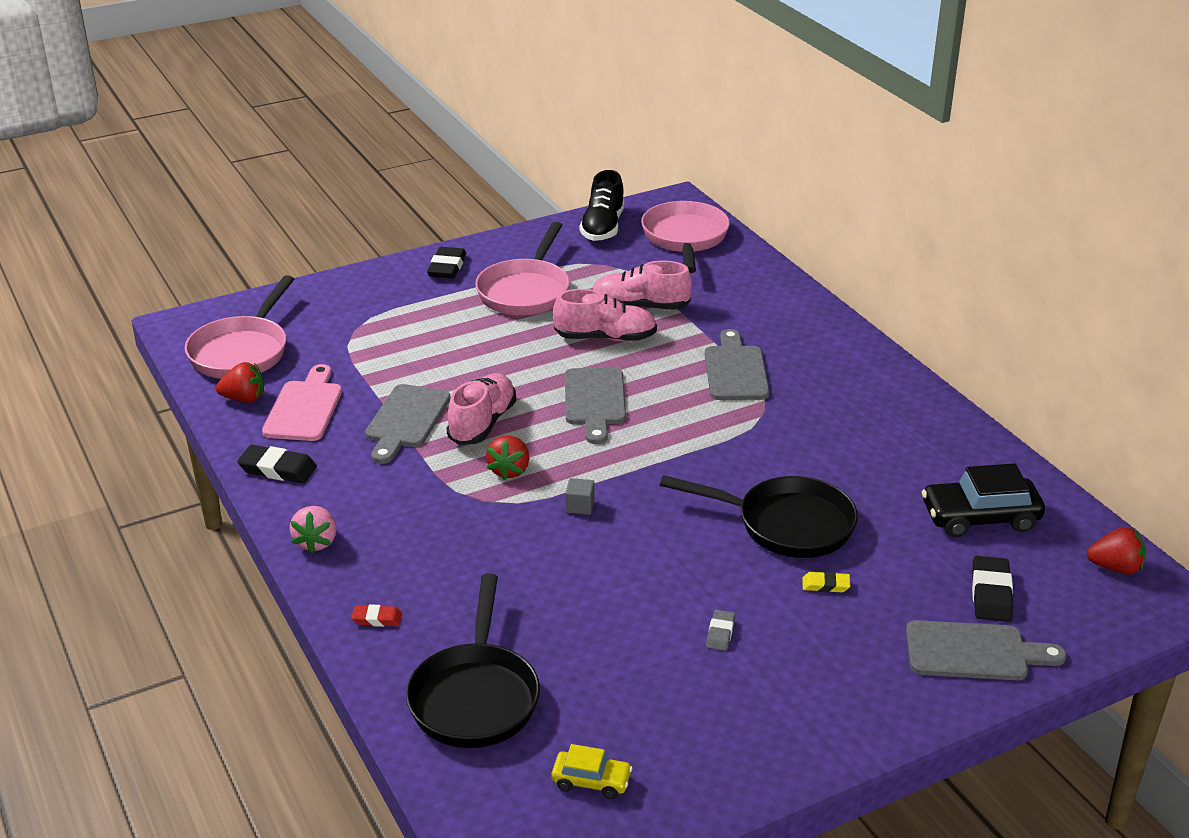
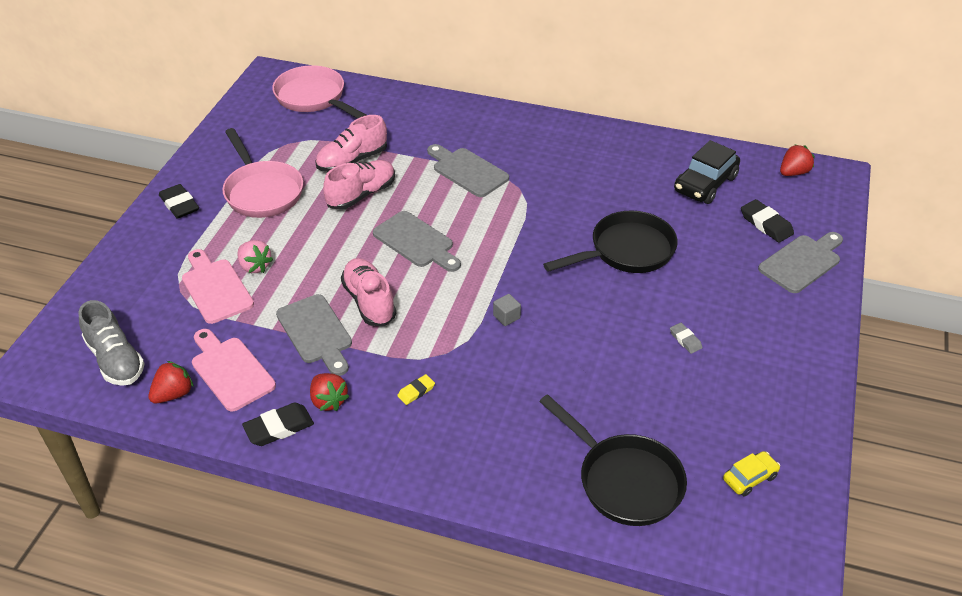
camera: 45 degrees left, 10 degrees up
pink pan [185,275,294,379] -> grey shoe [79,300,145,386]
pink strawberry [289,506,337,554] -> pink strawberry moved to [237,240,273,273]
red eraser [351,604,402,627] -> none
red strawberry [486,436,529,480] -> red strawberry moved to [310,373,349,411]
black shoe [580,170,625,241] -> none
yellow eraser [802,571,850,592] -> yellow eraser moved to [397,374,435,405]
none -> pink cutting board [182,249,254,324]

